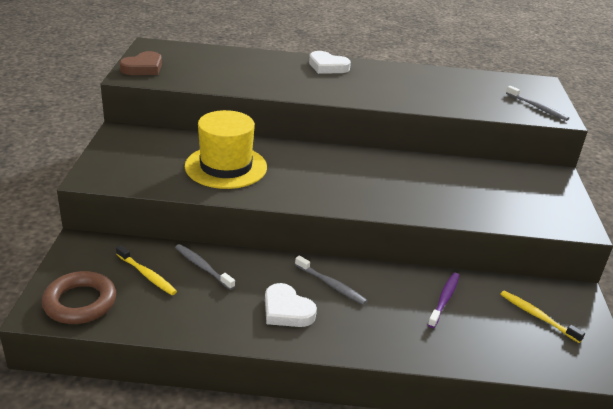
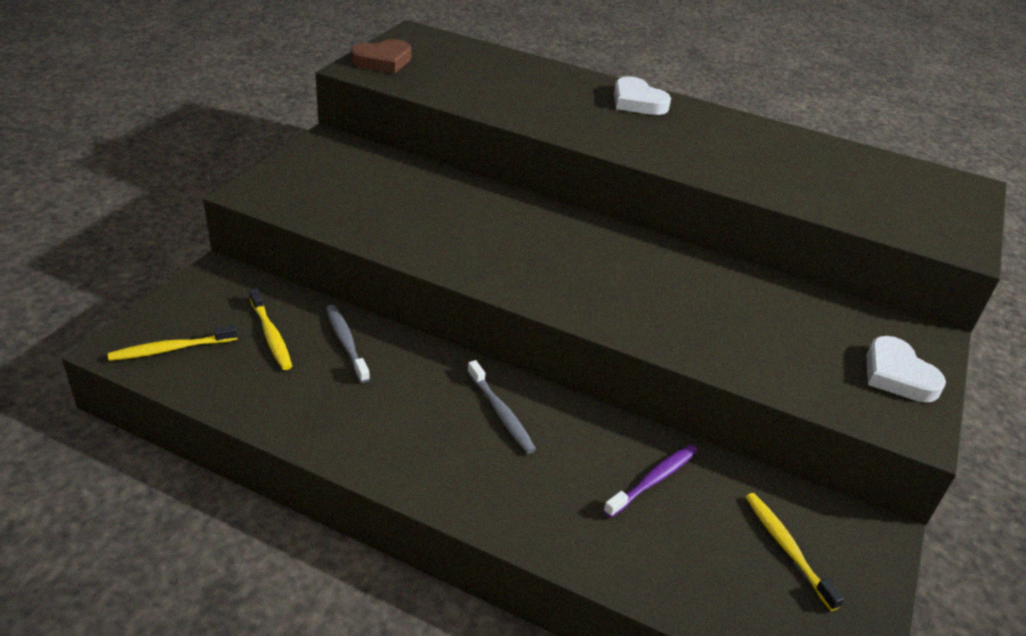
camera: 20 degrees right, 5 degrees up
brown ring [42,271,116,324] -> yellow toothbrush [108,325,238,361]
yellow hat [185,110,267,189] -> none
white heart [265,283,317,327] -> white heart moved to [866,336,946,402]
grey toothbrush [506,86,569,121] -> none

